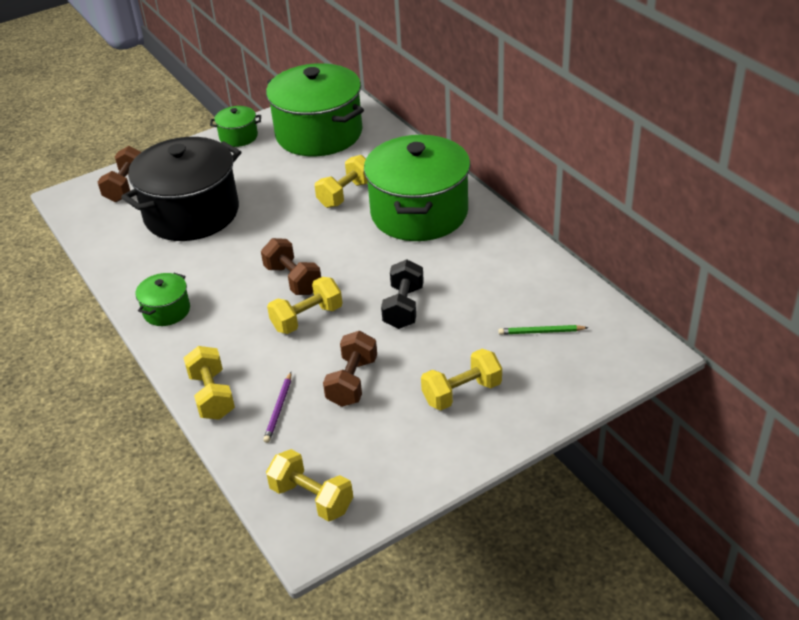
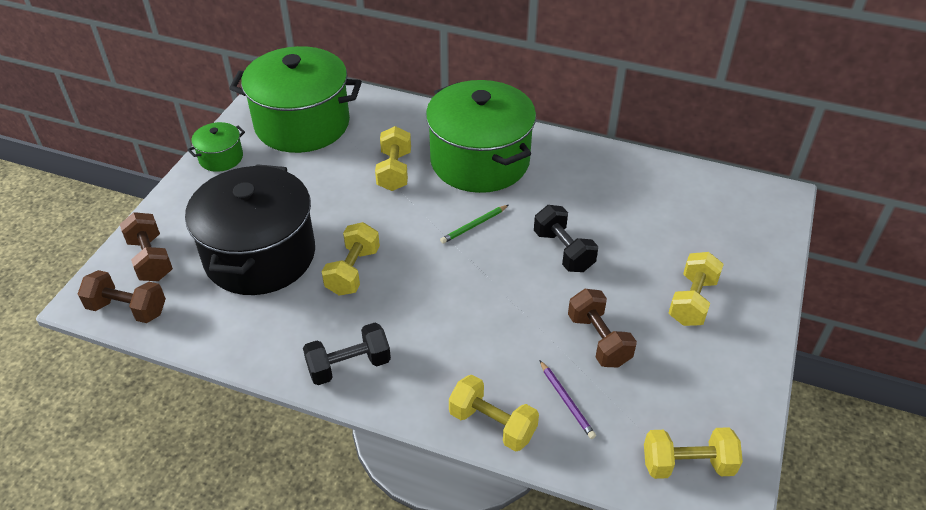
camera: 40 degrees left, 5 degrees up
green pot [135,273,190,326] -> black dumbbell [303,323,391,385]
brown dumbbell [261,238,321,295] -> brown dumbbell moved to [78,270,166,323]
yellow dumbbell [267,277,342,334] -> yellow dumbbell moved to [322,222,380,296]
green pencil [499,325,589,335] -> green pencil moved to [440,205,509,244]

